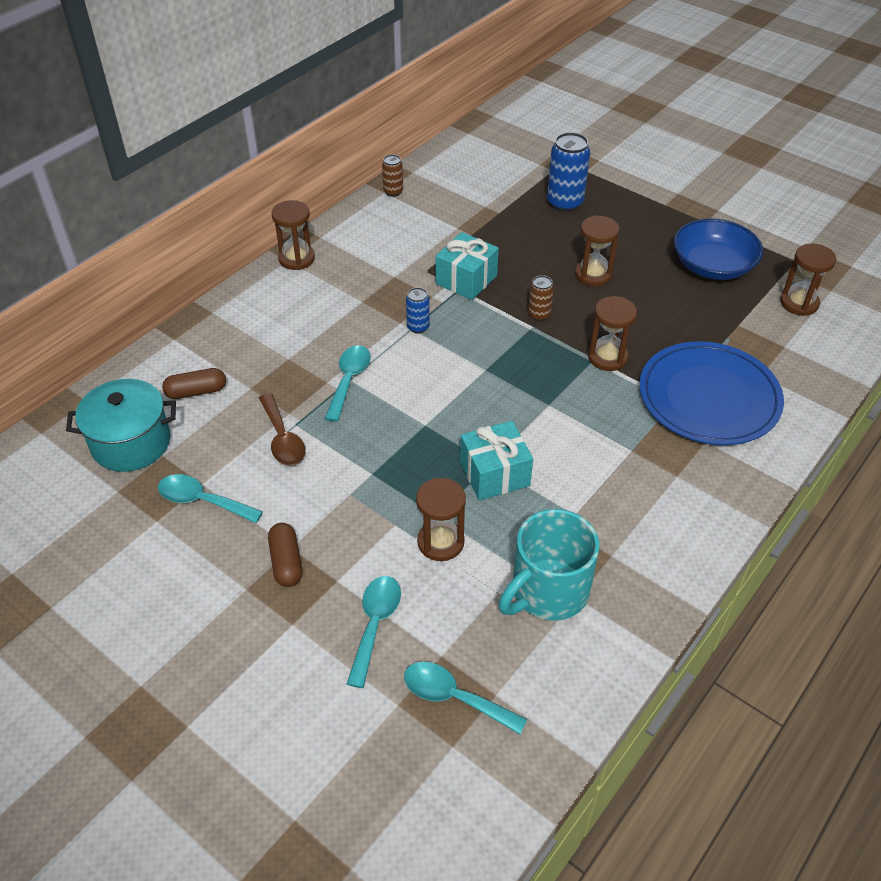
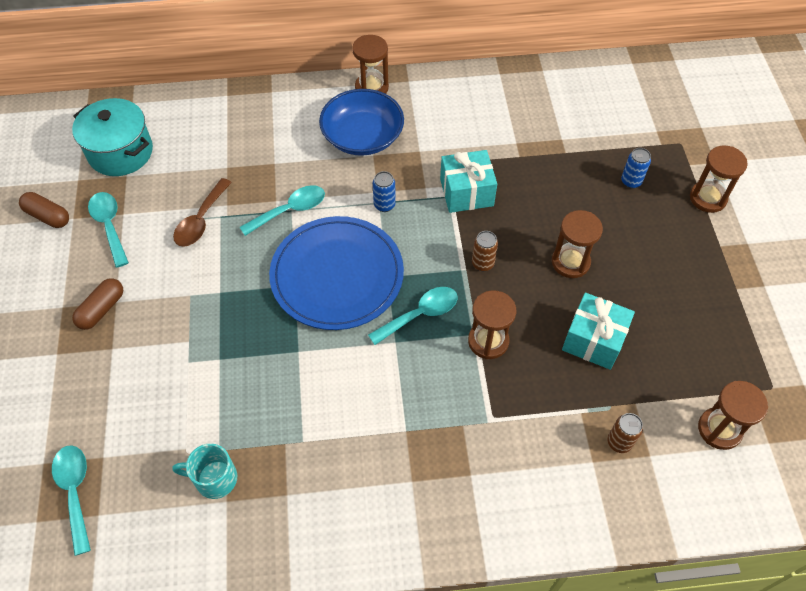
camera: 45 degrees right, 10 degrees up
brown capsule [162,368,226,399] -> brown capsule moved to [19,192,69,228]
turquoise spoon [347,576,401,688] -> turquoise spoon moved to [368,287,457,345]
brown can [382,154,403,197] -> brown can moved to [607,413,643,453]
brown hourglass [416,478,466,561] -> brown hourglass moved to [690,145,748,213]
turquoise gift [460,421,533,501] -> turquoise gift moved to [562,293,635,370]
turquoise mug [499,509,599,621] -> turquoise mug [172,443,237,499], size x0.58
blue can [547,132,590,212] -> blue can [621,148,651,189], size x0.54
blue plate [639,341,784,445] -> blue plate moved to [269,216,404,330]
blue bowl [674,218,763,280] -> blue bowl moved to [319,89,404,156]

